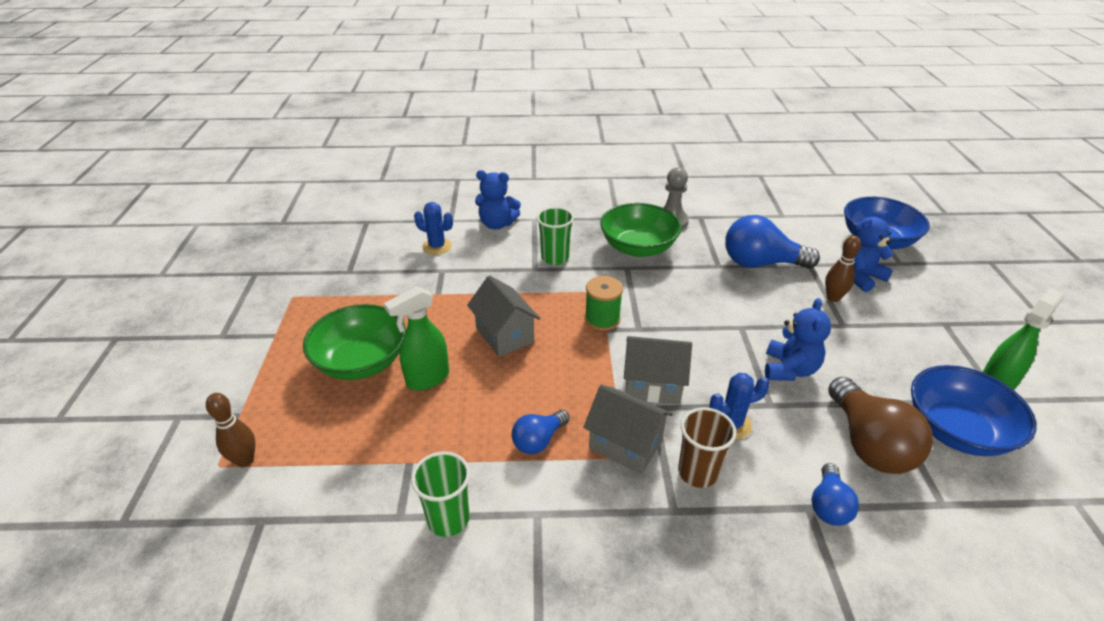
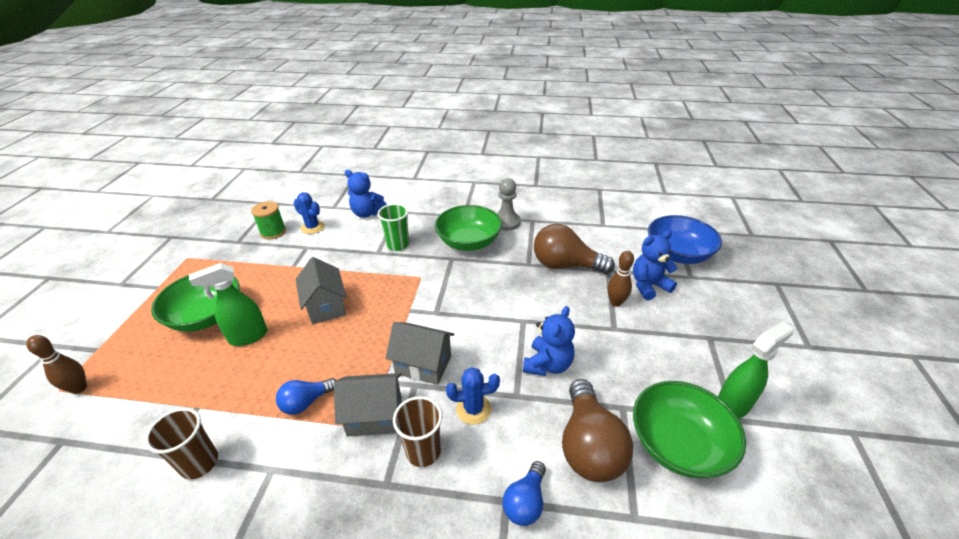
camera: 10 degrees right, 0 degrees up
green cup [411,451,470,537] -> brown cup [145,408,218,479]
grey house [583,385,673,474] -> grey house turned 45 degrees counterclockwise [334,373,402,437]
green spool [585,276,623,331] -> green spool moved to [251,201,286,239]
blue light bulb [725,215,820,269] -> brown light bulb [534,224,615,274]
blue bowl [911,365,1037,456] -> green bowl [633,381,746,479]

